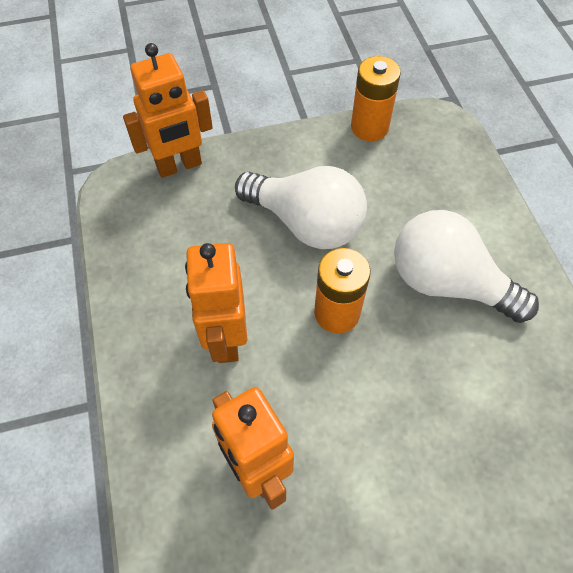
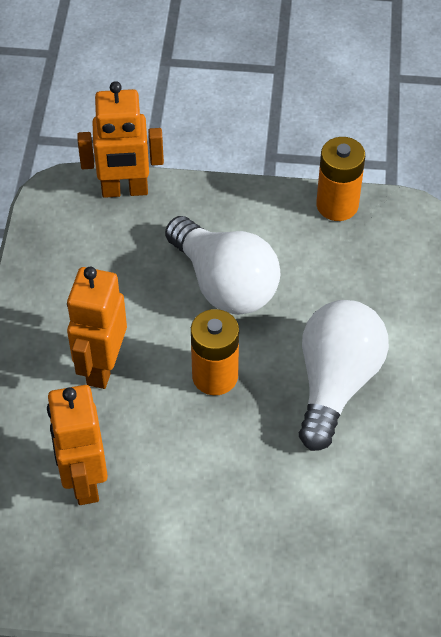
camera: 20 degrees right, 5 degrees down
white light bulb [394,210,539,323] -> white light bulb turned 60 degrees clockwise [299,300,389,451]

